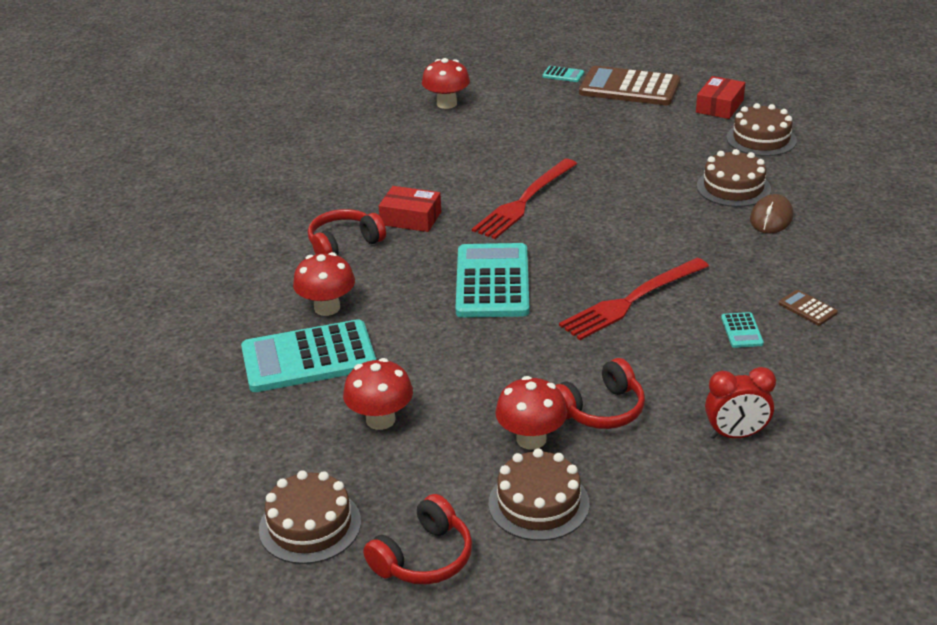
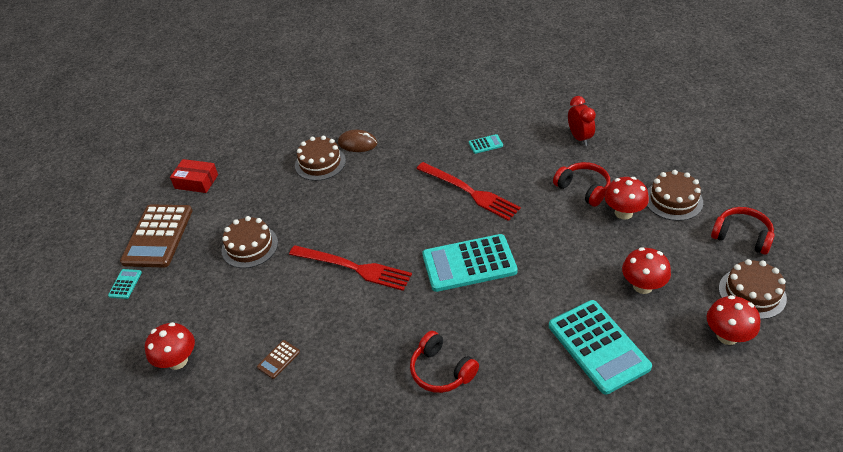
camera: 100 degrees left, 10 degrees up
red mushroom [293,252,355,316] -> red mushroom moved to [707,295,760,345]
red box [379,186,441,232] -> none
brown cake [726,103,797,156] -> brown cake moved to [221,216,278,268]
brown calculator [779,290,838,325] -> brown calculator moved to [257,340,300,379]

